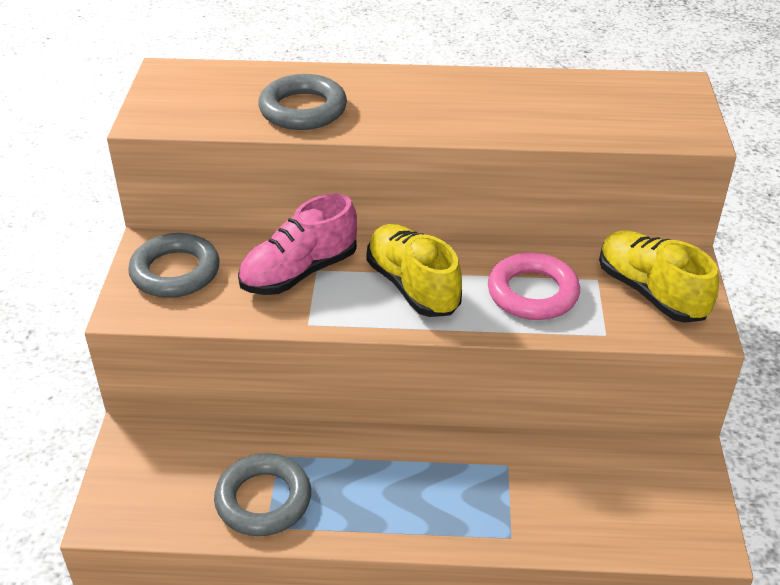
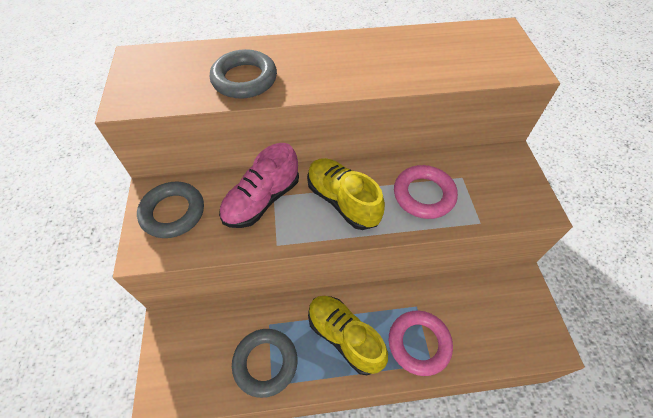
camera: 10 degrees left, 15 degrees up
yellow shoe [599,230,719,323] -> yellow shoe moved to [308,296,388,375]
none -> pink ring [389,311,453,376]

